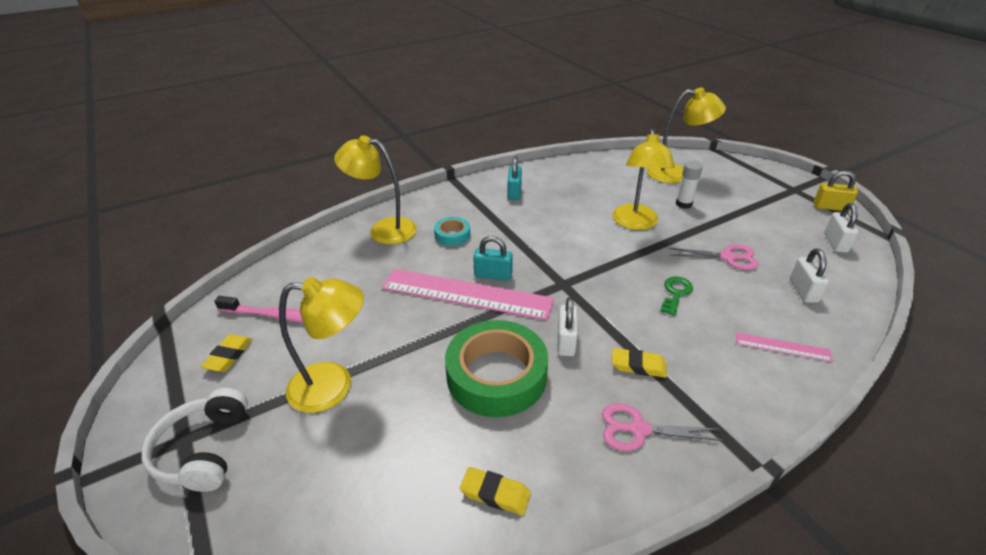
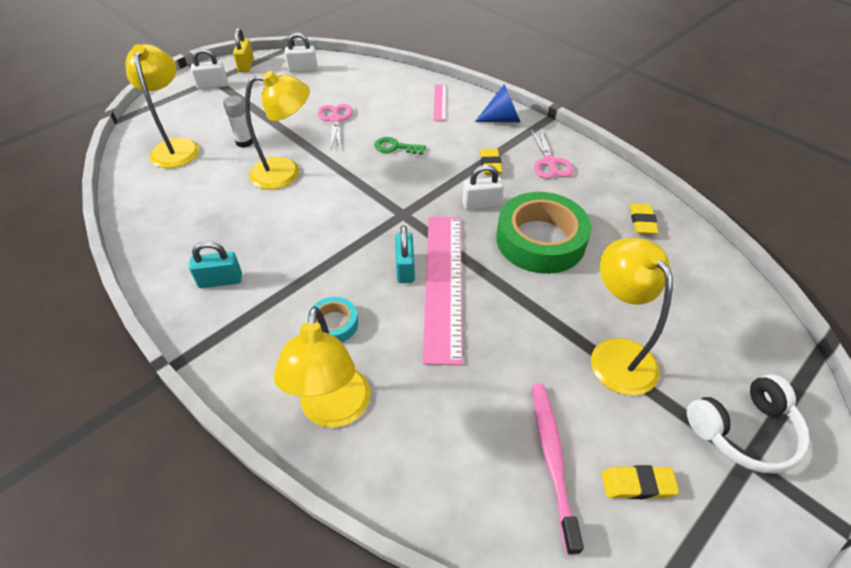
camera: 105 degrees left, 10 degrees up
white padlock [790,248,829,303] -> white padlock moved to [191,48,228,90]
none -> blue cone [475,84,520,122]

